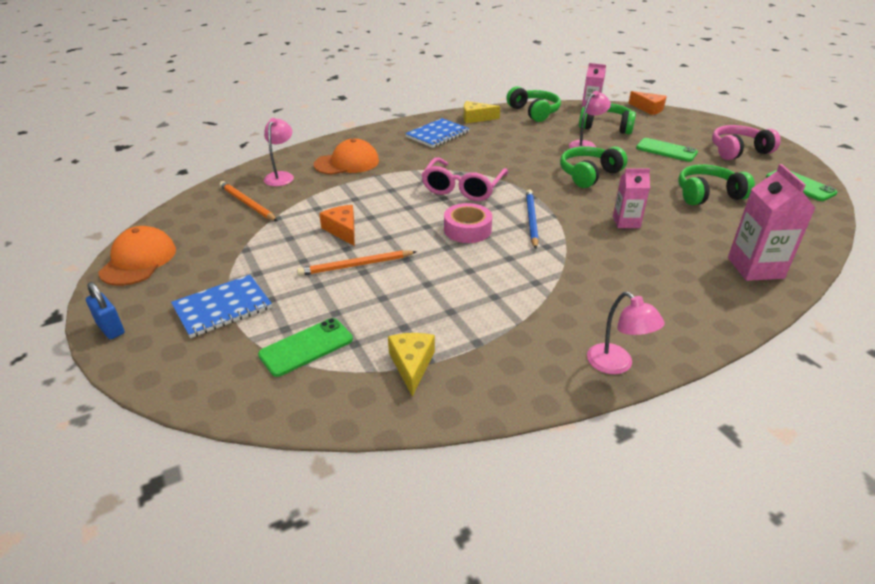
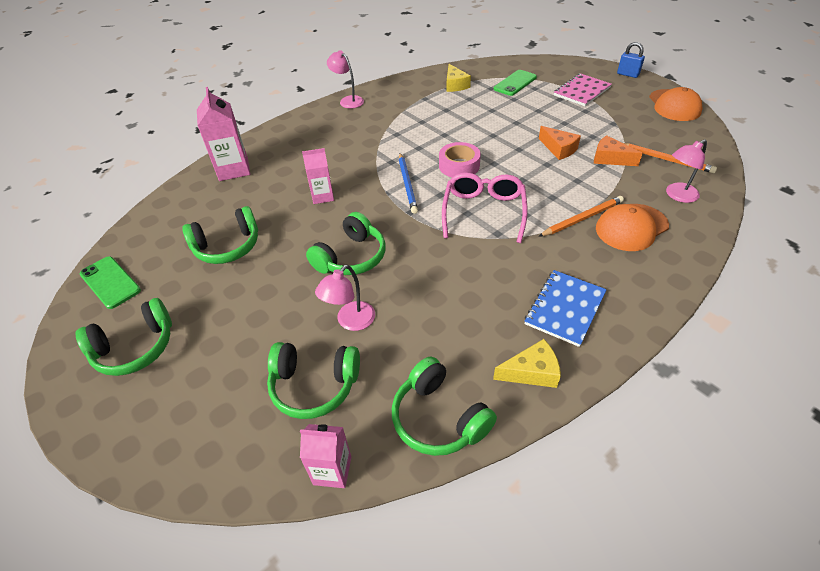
camera: 170 degrees right, 10 degrees up
blue notebook [171,275,272,338] -> pink notebook [554,73,612,106]
pink lamp [264,118,294,186] -> pink lamp turned 60 degrees clockwise [666,139,707,203]
orange pencil [297,250,417,276] -> orange pencil moved to [538,196,624,237]
orange cheese [629,91,667,115] -> orange cheese moved to [594,135,643,166]
green phone [636,138,698,162] -> none
pink headphones [712,125,781,160] -> green headphones [75,298,172,376]

